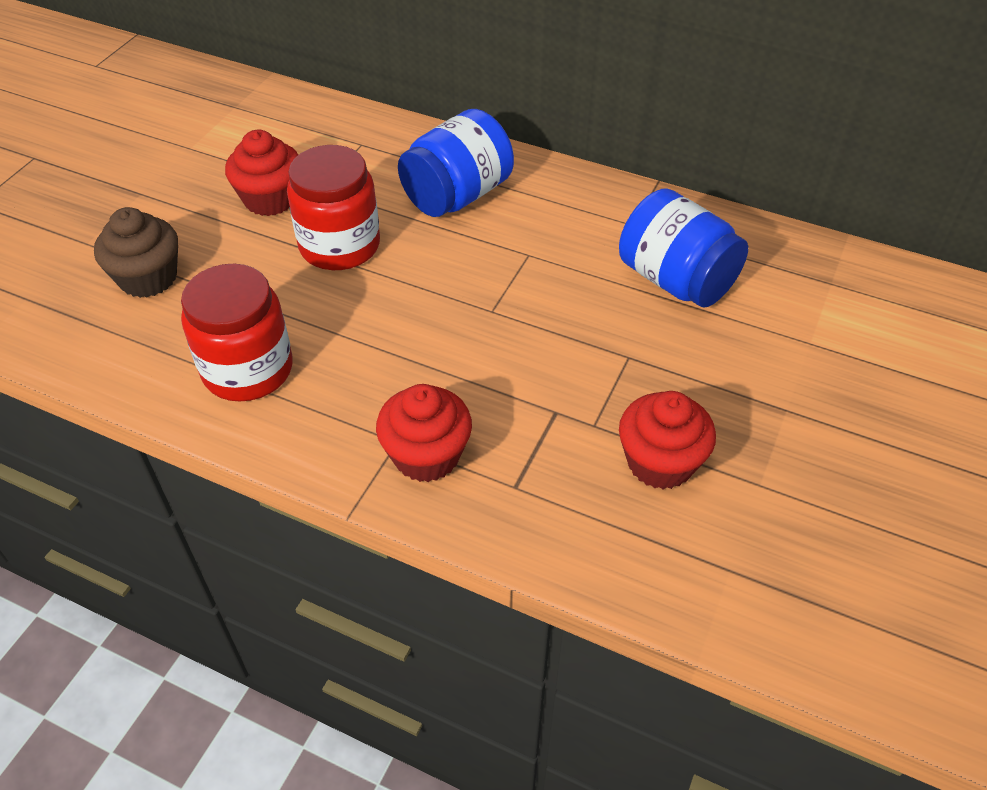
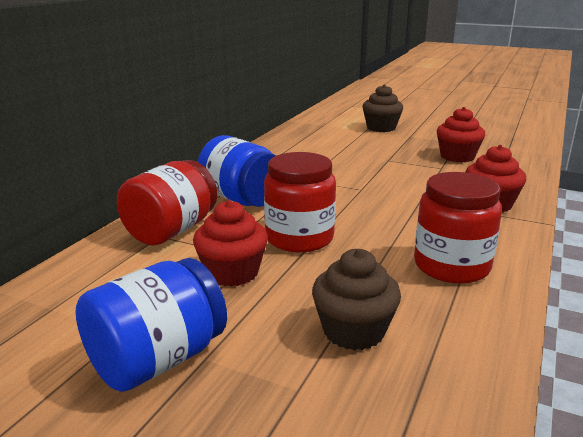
camera: 90 degrees left, 25 degrees down
blue jar [619,188,748,308] -> blue jar moved to [75,258,227,392]
none -> red jar [117,160,217,245]
none -> brown cupcake [362,84,403,132]

